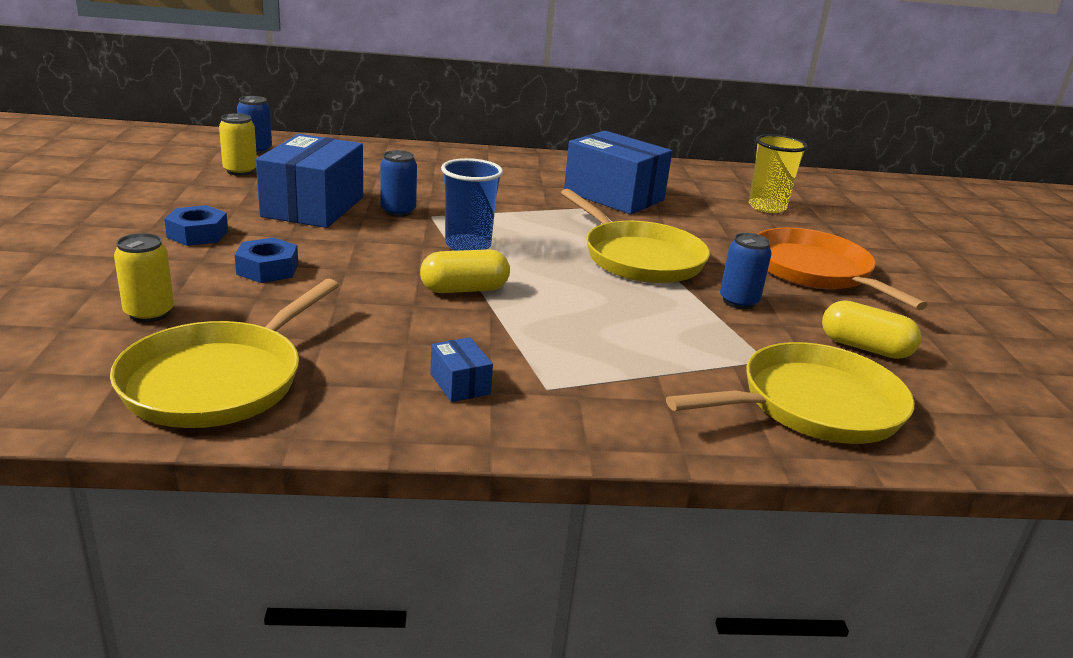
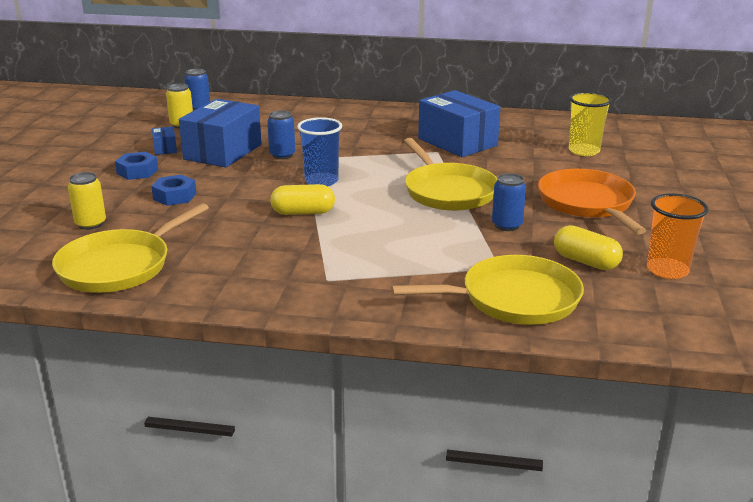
camera: 15 degrees right, 0 degrees up
blue box [430,337,493,402] -> blue box moved to [152,127,177,155]
none -> orange cup [647,193,709,279]

